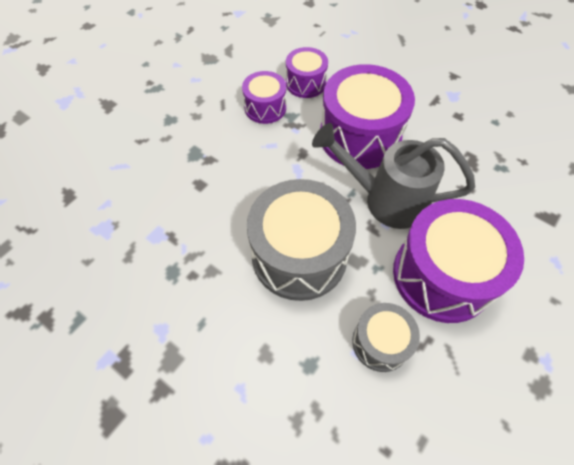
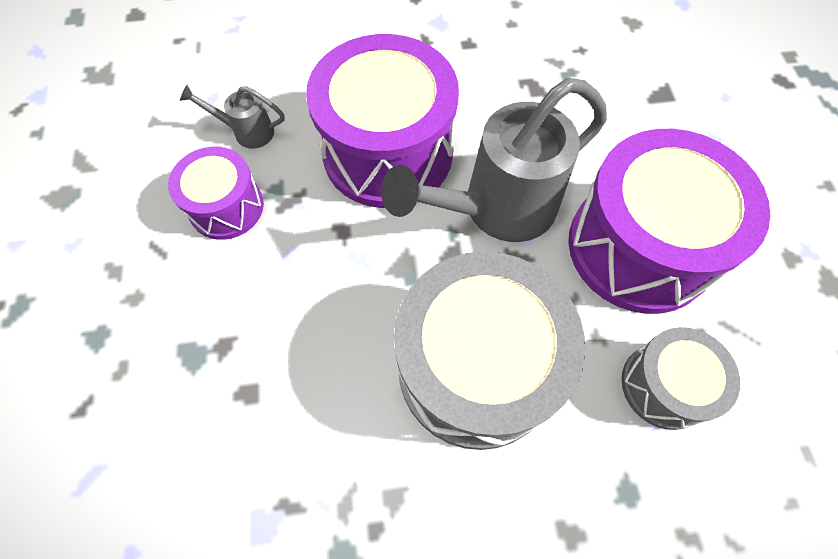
camera: 45 degrees left, 5 degrees up
purple drum [286,47,328,98] -> grey watering can [180,85,285,149]

